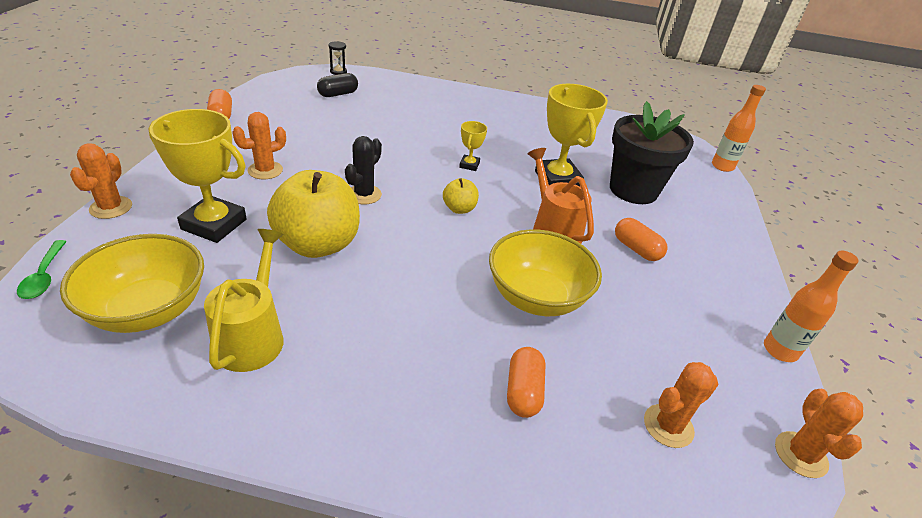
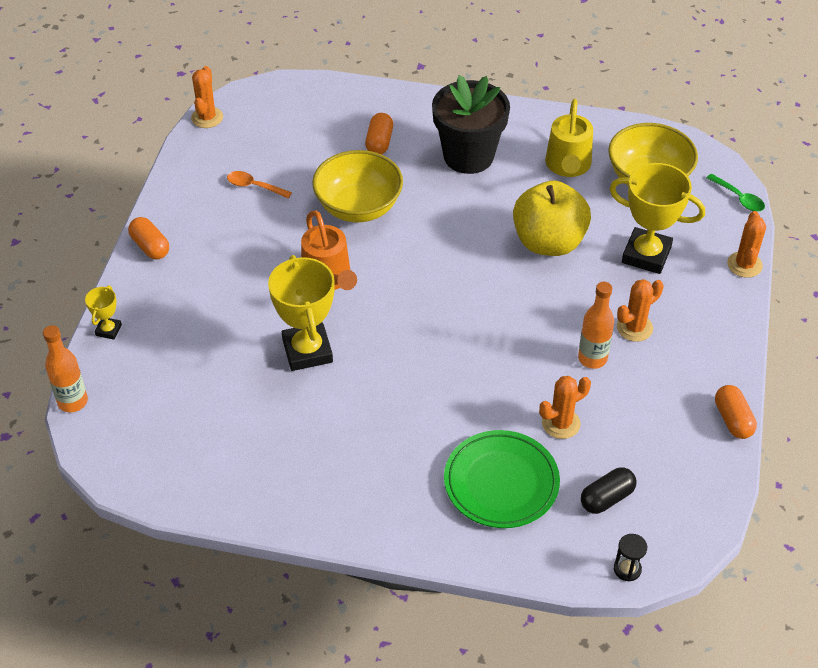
camera: 175 degrees left, 10 degrees up
green spoon [17,240,67,299] -> green spoon turned 150 degrees clockwise [706,174,765,212]
black cactus [345,136,382,204] -> none
yellow apple [443,178,479,214] -> none
yellow trophy [459,121,487,171] -> yellow trophy moved to [85,285,122,340]
black flower pot [610,101,694,204] -> black flower pot moved to [432,75,510,174]
orange capsule [615,218,668,261] -> orange capsule moved to [128,217,169,260]
orange cactus [644,362,719,448] -> orange cactus moved to [539,376,591,439]
orange bottle [764,250,859,362] -> orange bottle moved to [578,282,614,369]
none -> orange spoon [227,171,292,199]
none -> green plate [444,430,560,528]

